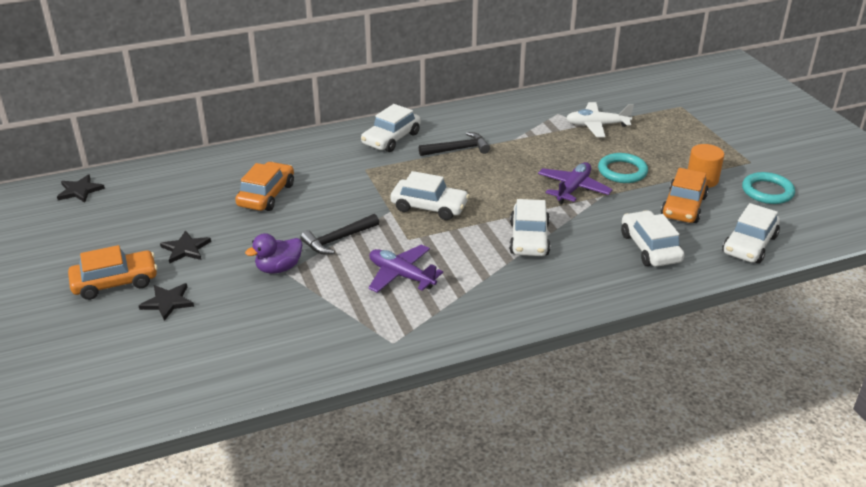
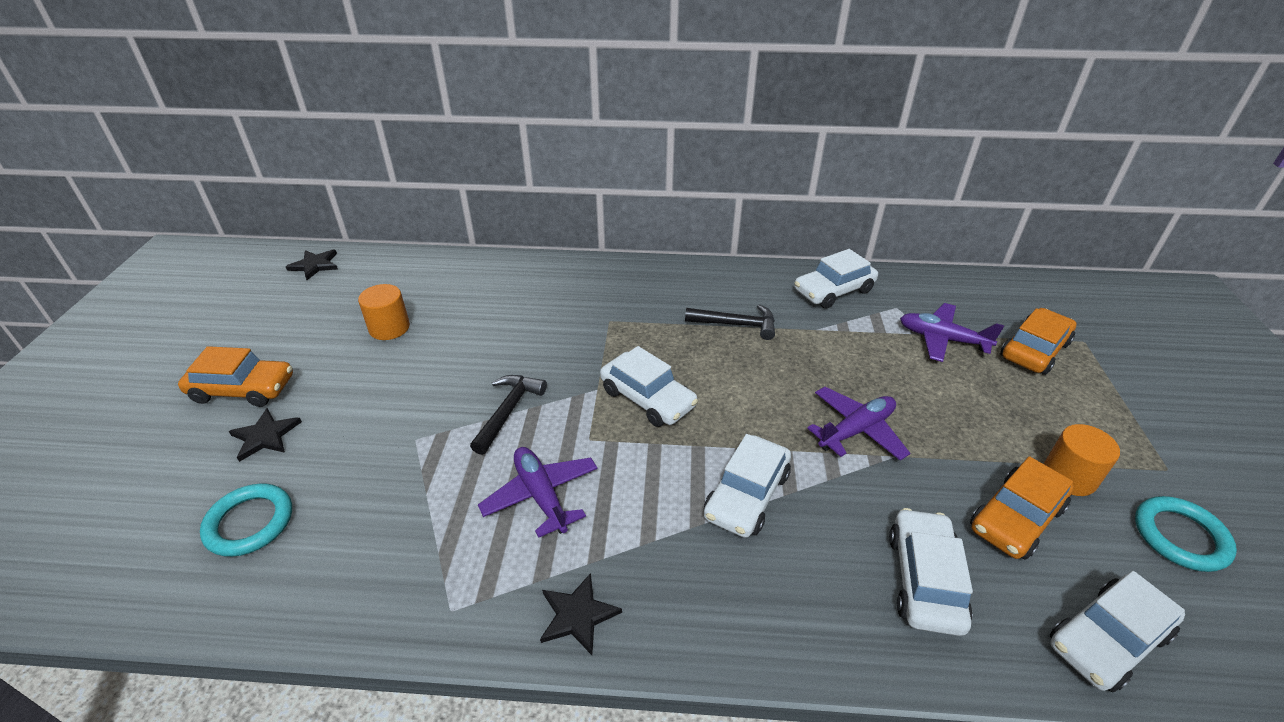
camera: 25 degrees right, 5 degrees up
black star [160,230,211,263] -> black star moved to [540,573,622,655]
orange car [235,162,294,211] -> orange car moved to [1000,308,1077,375]
purple duck [245,233,302,274] -> none
black hammer [300,214,379,254] -> black hammer turned 120 degrees clockwise [470,375,547,455]
white car [361,104,421,152] -> white car moved to [794,249,878,308]
white plane [566,102,634,137] -> purple plane [900,303,1004,362]
turquoise ring [598,153,648,183] -> turquoise ring moved to [200,483,292,557]
none -> orange cylinder [358,284,410,340]

